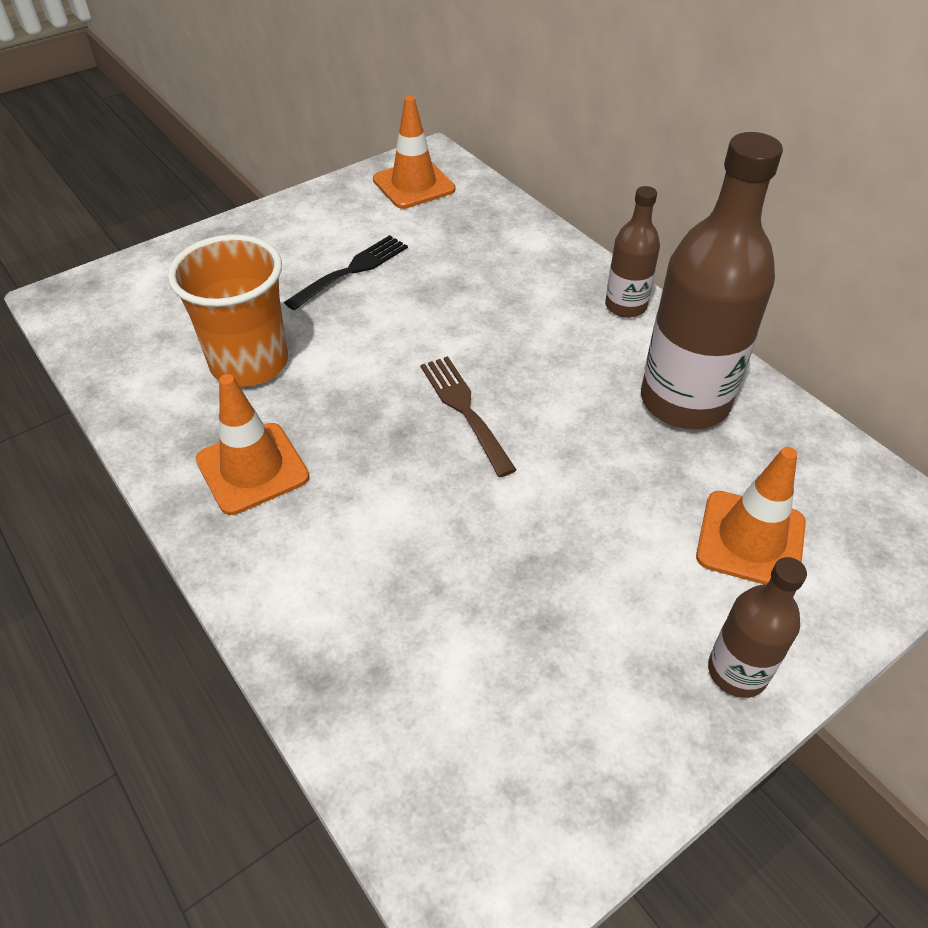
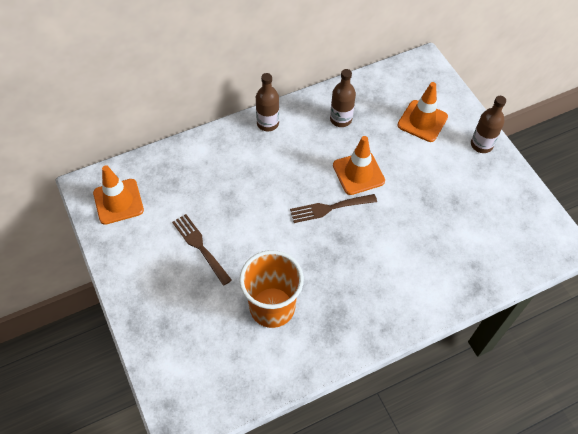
camera: 80 degrees left, 10 degrees up
orange traffic cone [196,374,309,515] -> orange traffic cone moved to [333,136,385,195]
black fork [284,235,408,310] -> brown fork [172,214,232,286]
brown bottle [641,132,783,429] -> brown bottle [330,69,356,127], size x0.52

